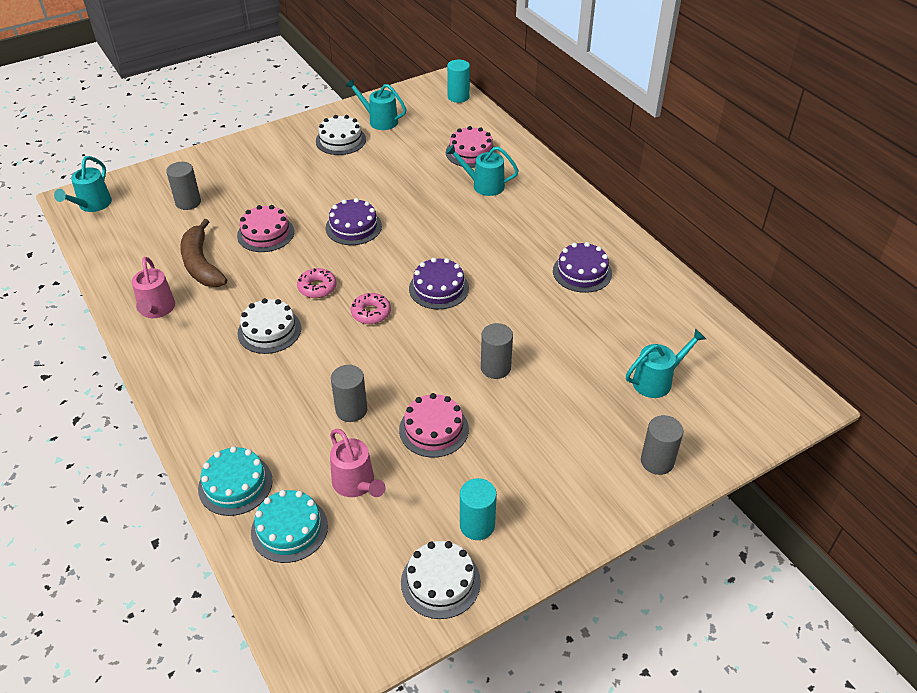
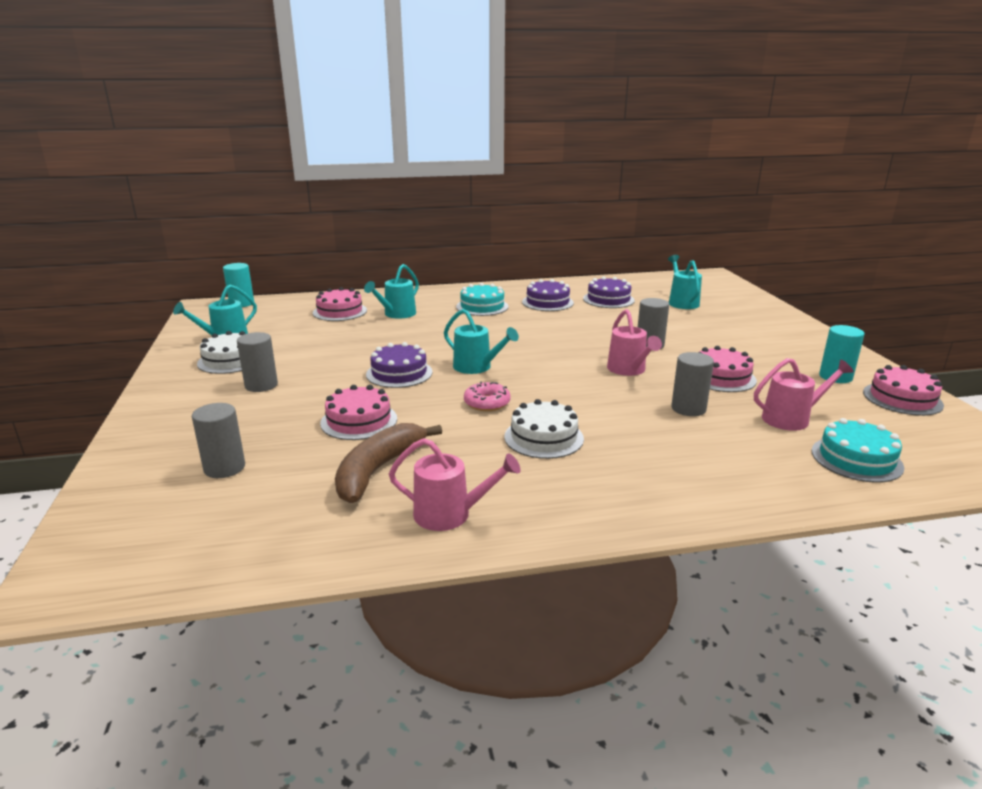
camera: 70 degrees left, 20 degrees down
turquoise watering can [54,156,112,212] -> turquoise watering can moved to [444,309,519,374]
brown banana [180,219,227,287] -> brown banana turned 120 degrees clockwise [335,423,442,503]
turquoise cake [198,446,273,516] -> turquoise cake moved to [456,283,509,316]
pink donut [351,293,391,324] -> none
white cake [401,541,481,619] -> pink cake [863,365,944,416]
purple cake [409,258,469,309] -> purple cake moved to [583,276,635,308]
grey cylinder [641,415,683,475] -> grey cylinder moved to [237,332,278,392]
none -> pink watering can [607,309,662,376]

